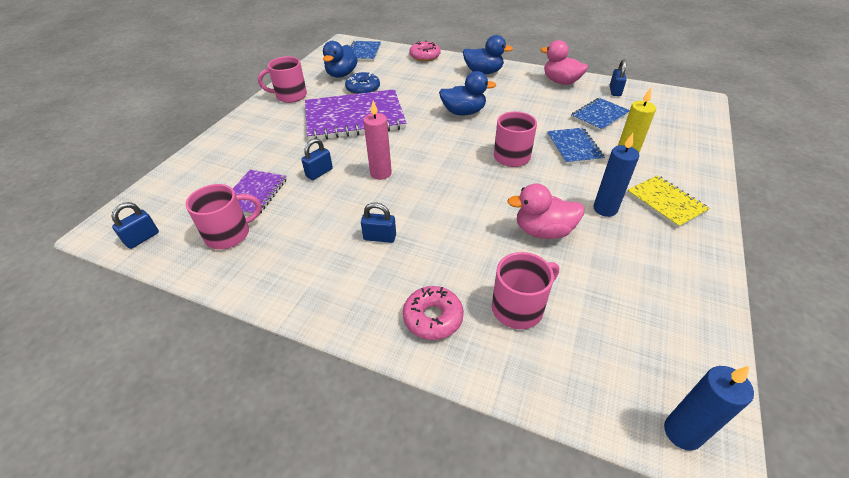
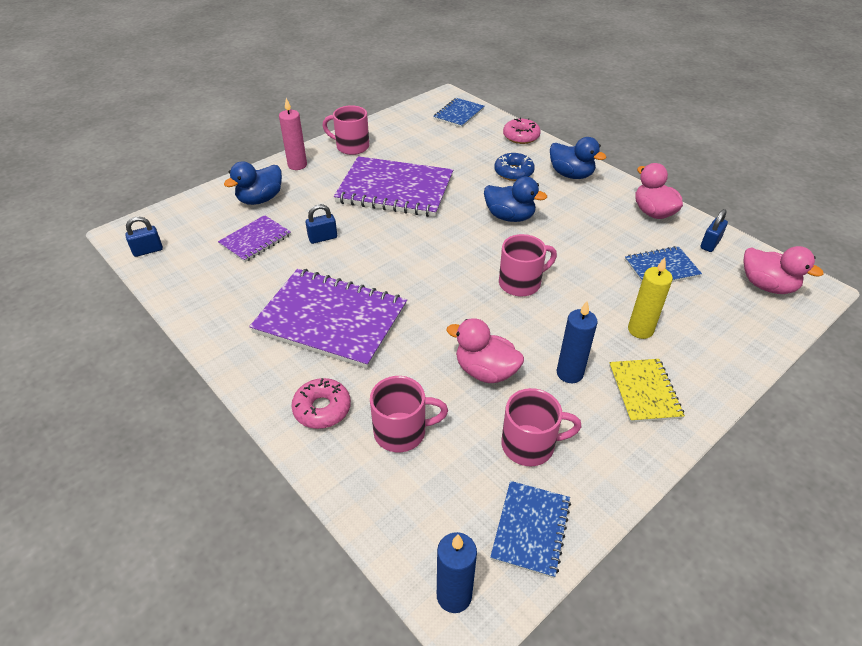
camera: 25 degrees right, 0 degrees up
pink mug [186,184,262,249] -> pink mug moved to [501,388,581,466]
blue duck [323,41,358,78] -> blue duck moved to [224,161,282,205]
blue donut [345,72,380,94] -> blue donut moved to [494,153,535,181]
blue padlock [361,202,396,243] -> purple notebook [249,269,407,369]
pink candle [363,101,392,180] -> pink candle moved to [279,98,307,170]
blue notebook [547,128,605,164] -> blue notebook moved to [490,481,571,578]
none -> pink duck [743,246,824,294]

